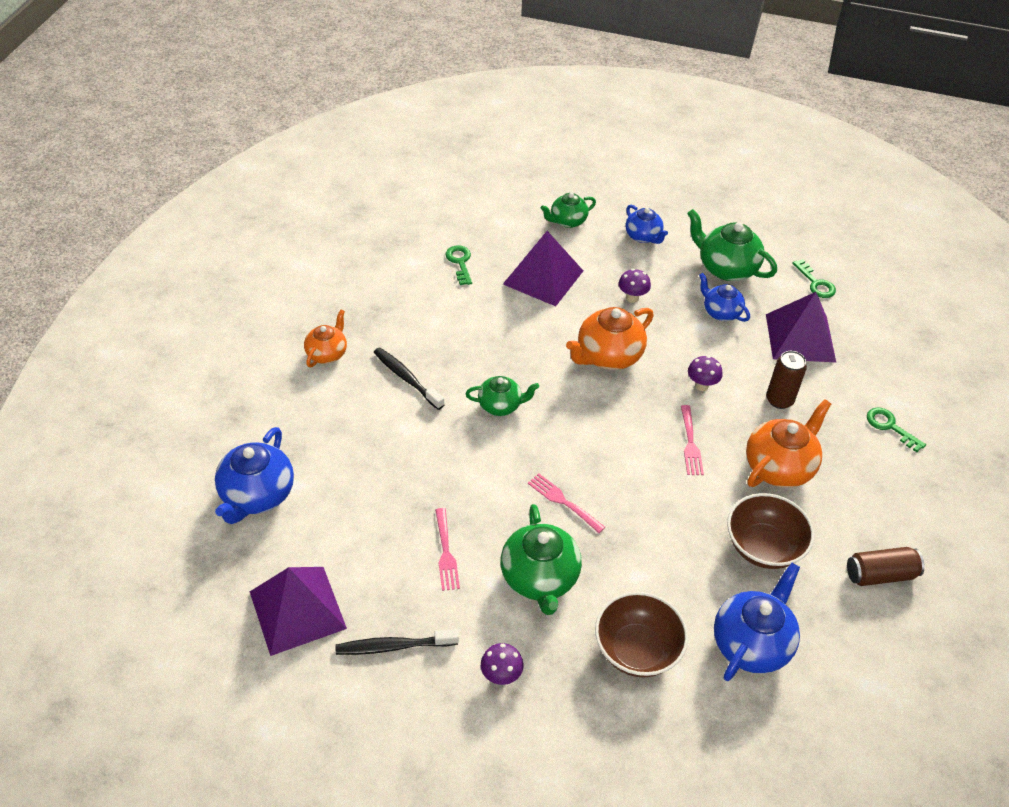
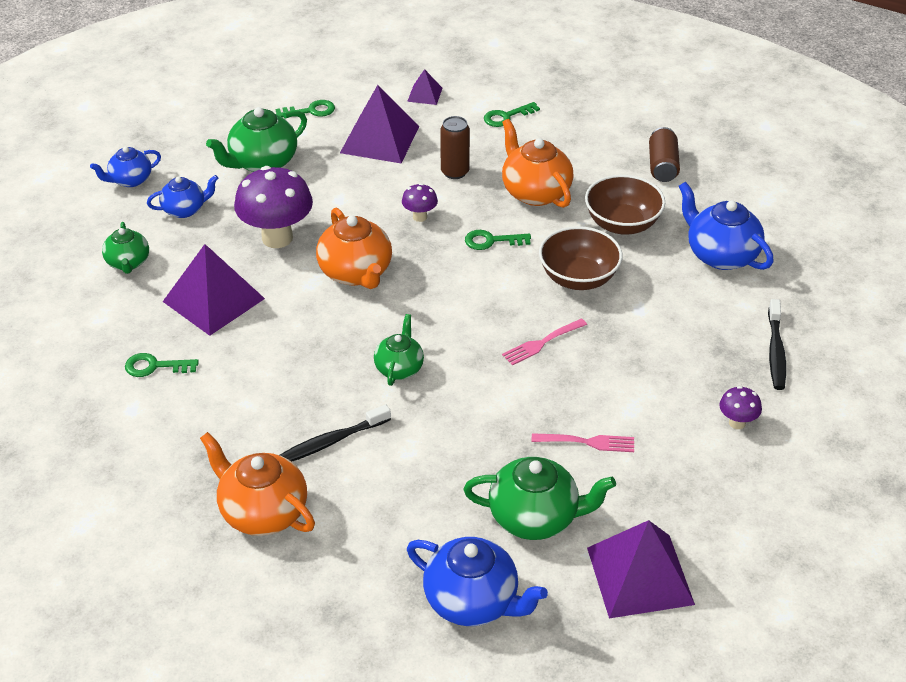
camera: 75 degrees left, 5 degrees down
orange teapot [304,309,347,367] -> orange teapot [200,432,315,536], size x1.62
black toothbrush [336,629,459,655] -> black toothbrush moved to [768,299,786,390]
green teapot [501,504,582,615] -> green teapot moved to [464,457,616,540]
brown bowl [595,592,688,677] -> brown bowl moved to [539,226,622,290]
purple mushroom [619,269,651,303] -> purple mushroom [234,166,313,248], size x2.11
pink fork [681,405,704,475] -> green key [465,230,531,250]
blue teapot [699,273,750,322] -> blue teapot moved to [90,146,161,187]
none -> purple pyramid [407,69,442,105]

